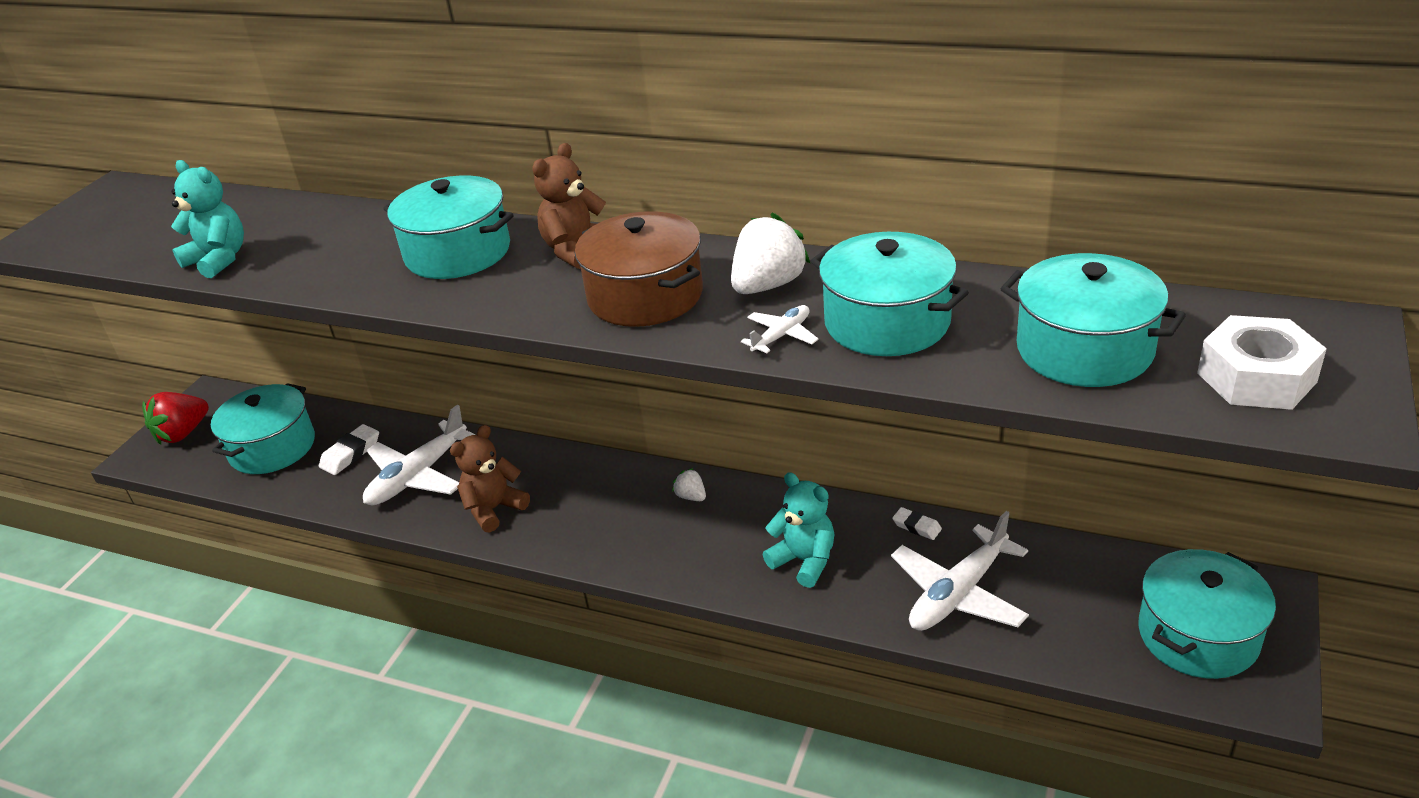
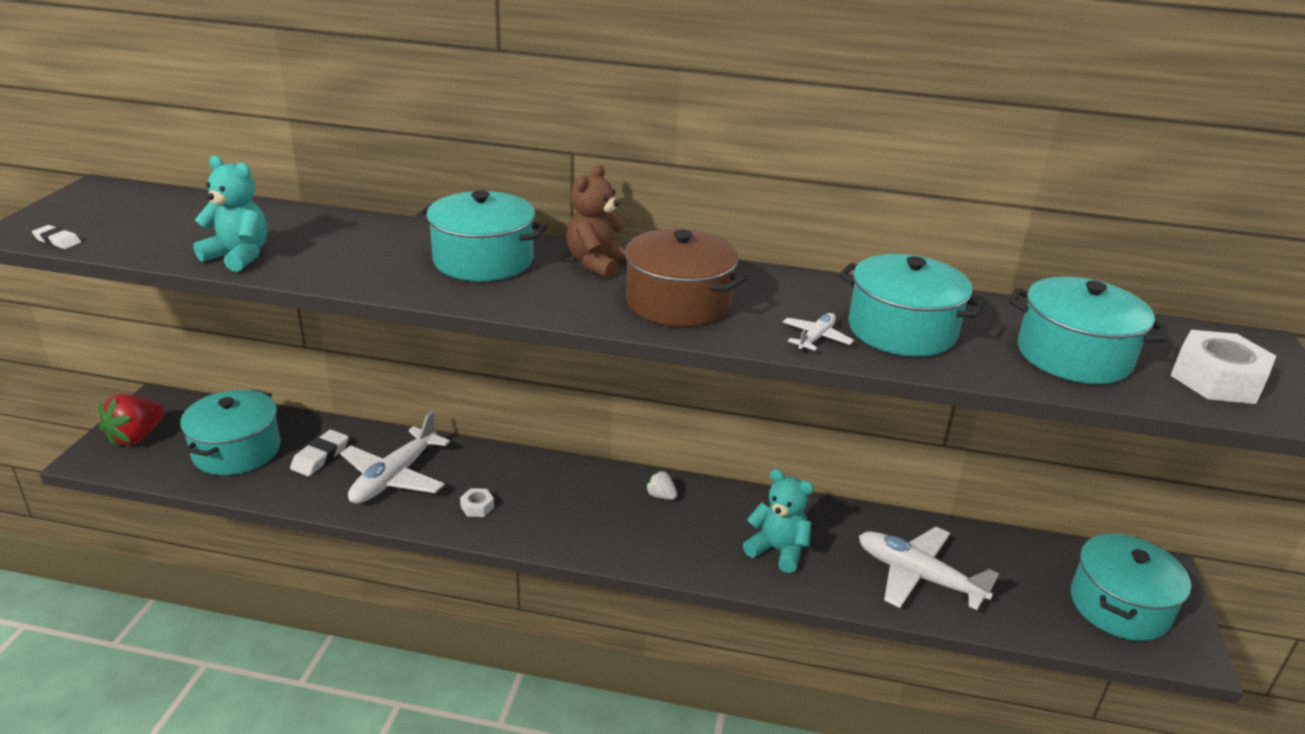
camera: 15 degrees left, 5 degrees down
brown teddy bear [450,425,530,532] -> white nut [460,488,494,517]
white strawberry [731,213,811,294] -> none
white plane [891,511,1029,631] -> white plane turned 90 degrees clockwise [859,526,999,610]
white eraser [892,507,942,540] -> white eraser moved to [32,225,81,249]

